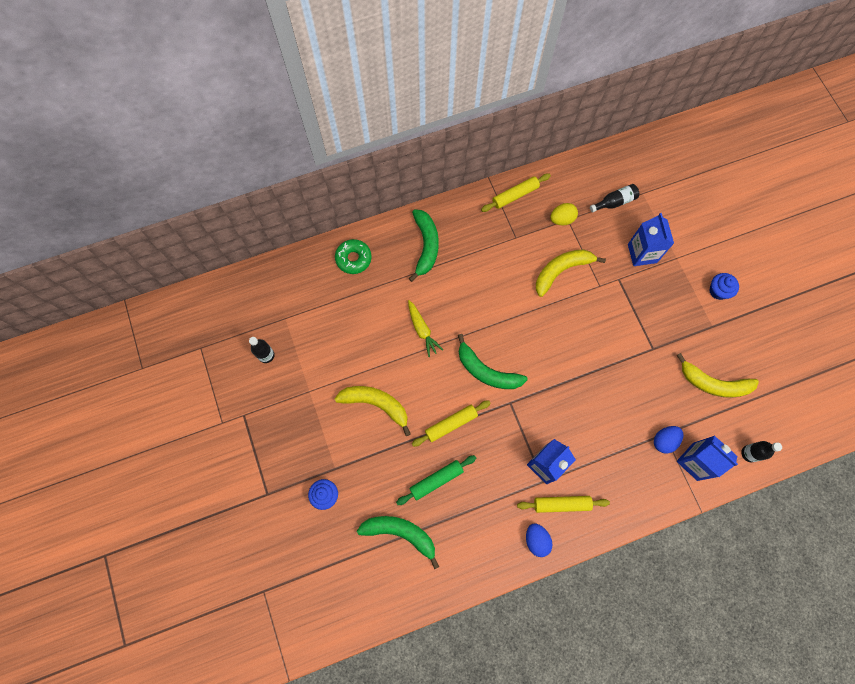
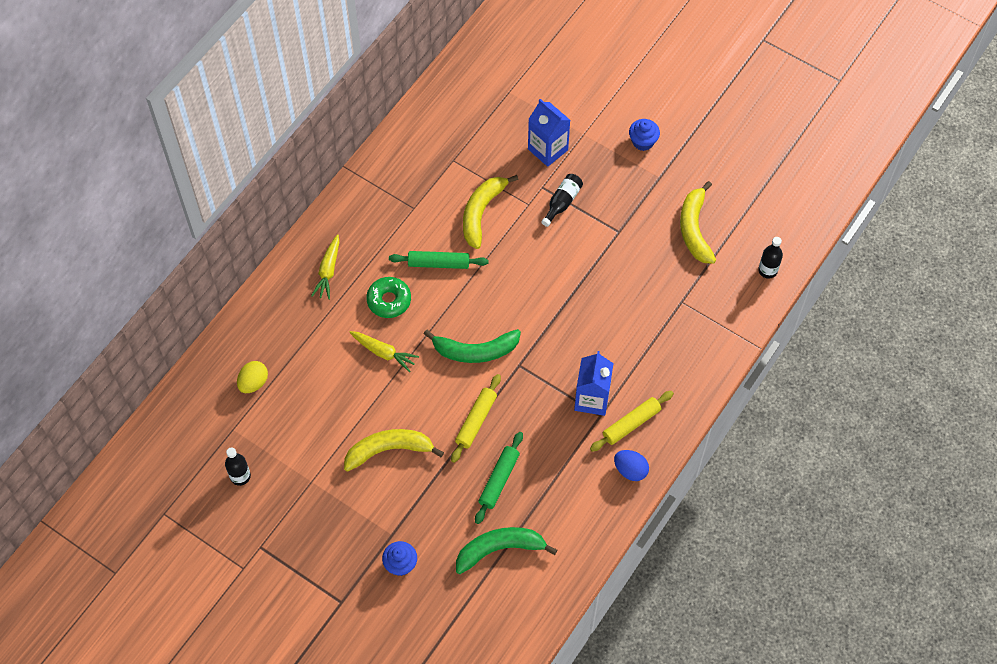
camera: 35 degrees left, 10 degrees down
green donut [335,239,372,274] -> green donut moved to [366,277,411,318]
green banana [409,209,439,282] -> yellow carrot [311,234,339,300]
yellow rolling pin [481,173,551,212] -> none
yellow egg [550,203,578,226] -> yellow egg moved to [237,361,268,393]
black bottle [590,184,639,212] -> black bottle moved to [541,174,583,227]
blue egg [654,426,683,454] -> none
yellow banana [677,353,759,398] -> yellow banana turned 105 degrees clockwise [680,181,716,264]
blue carton [677,435,738,481] -> none
none -> green rolling pin [389,251,488,269]

